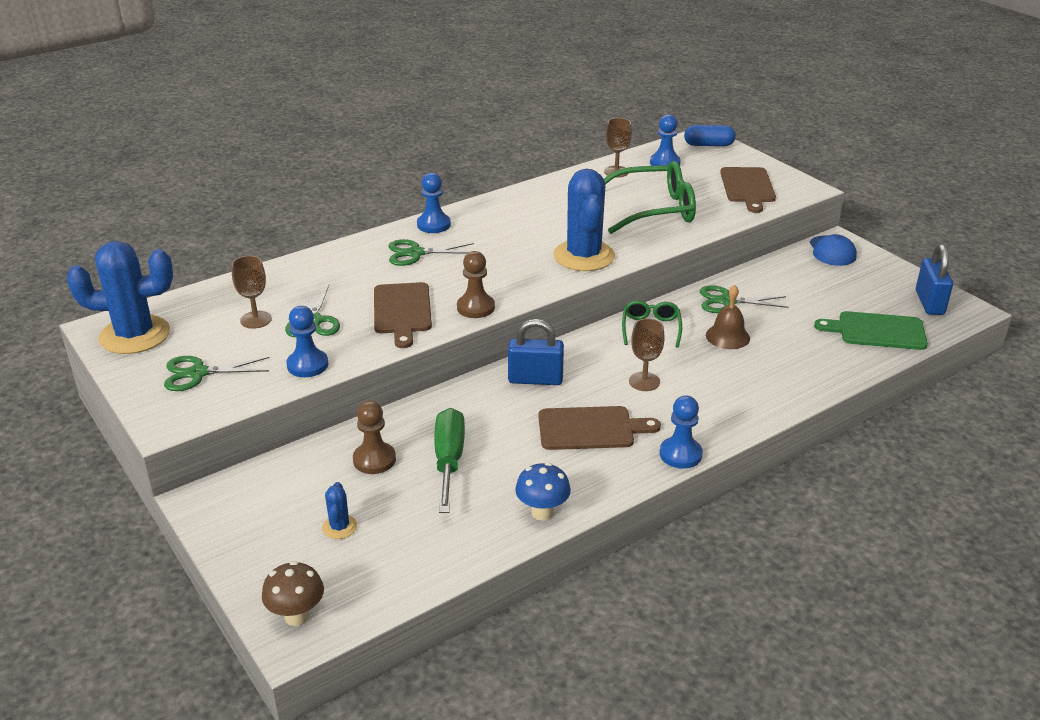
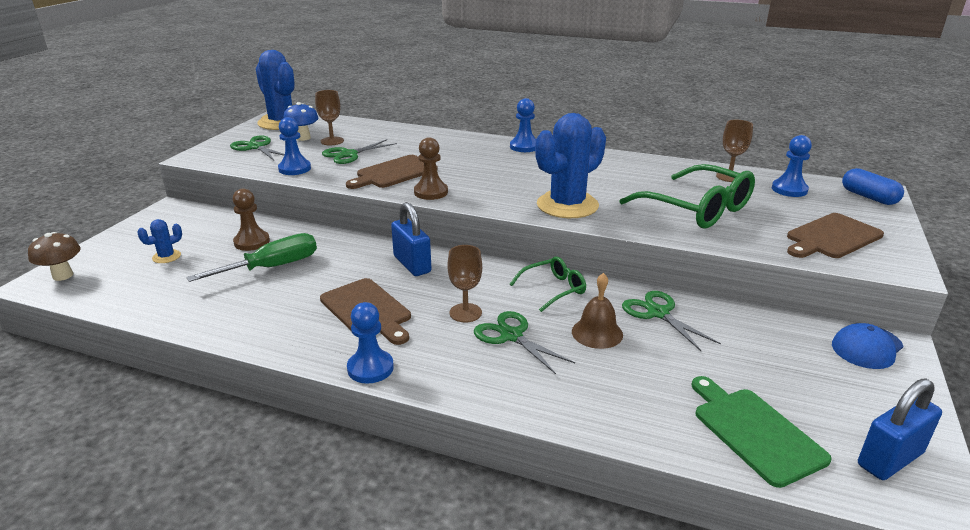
camera: 55 degrees right, 5 degrees down
green scissors [389,239,474,266] -> green scissors moved to [474,311,575,374]
blue mushroom [515,463,571,521] -> blue mushroom moved to [283,102,319,141]

